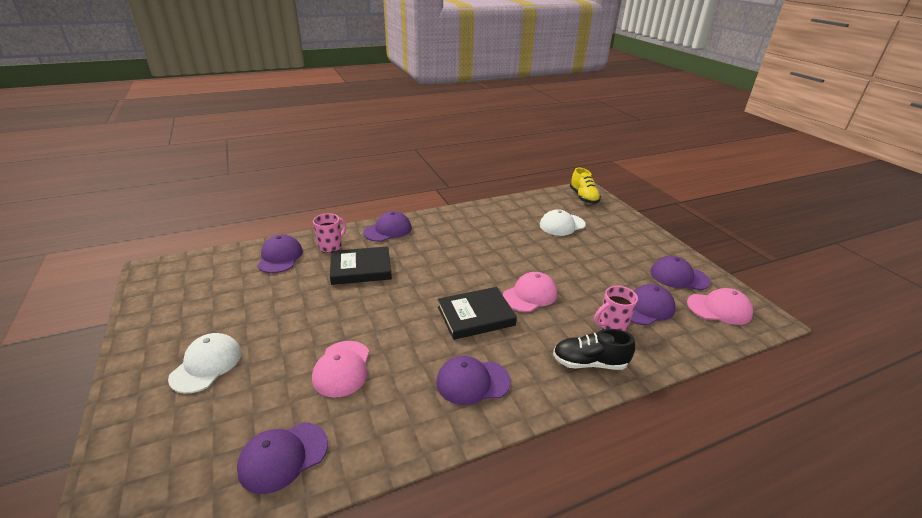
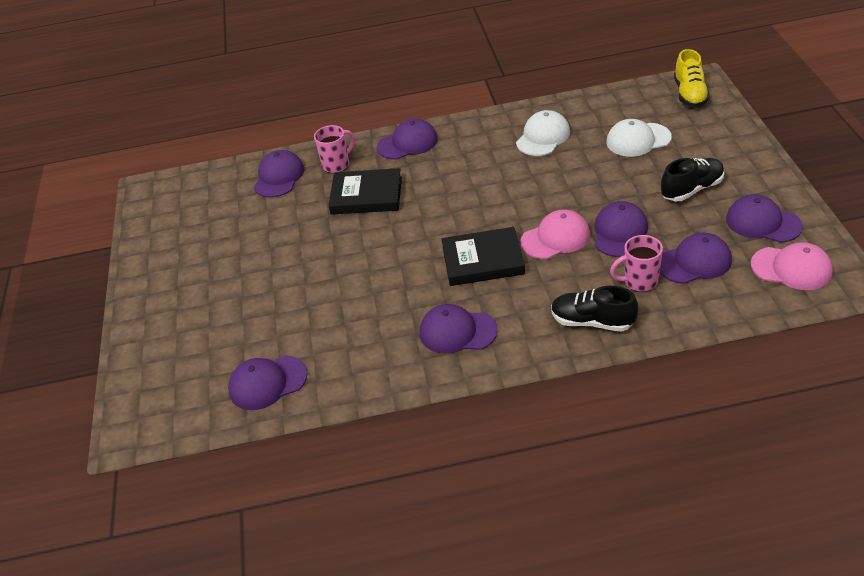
camera: 20 degrees right, 10 degrees up
white cap [168,333,242,394] -> white cap moved to [516,110,570,156]
pink cap [312,341,369,398] -> none
none -> purple cap [595,201,648,257]
none -> black shoe [661,158,724,201]

